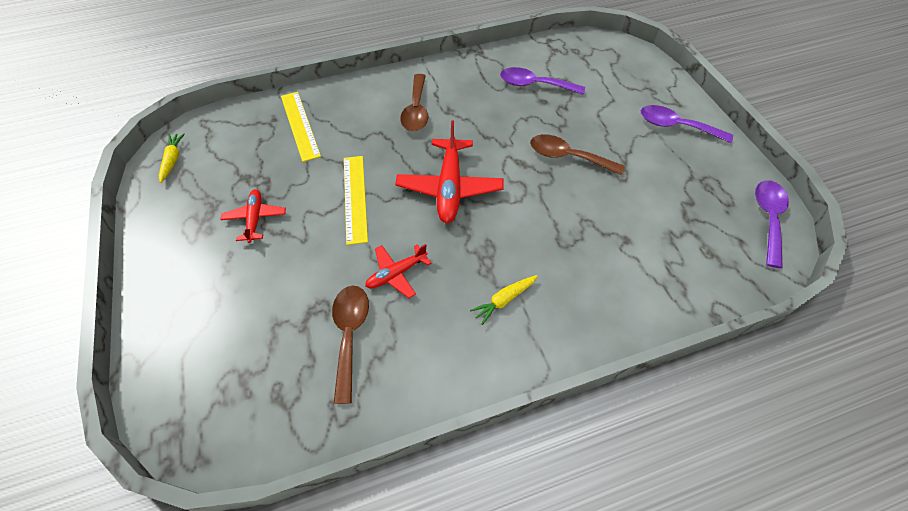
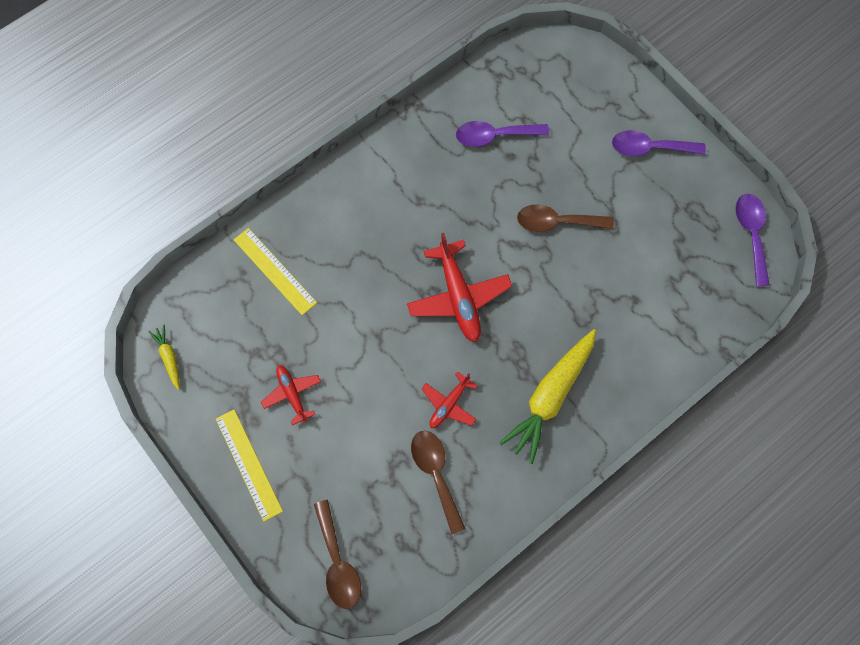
camera: 20 degrees left, 15 degrees up
yellow ruler [344,156,368,245] -> yellow ruler moved to [216,409,283,521]
brown spoon [400,74,429,131] -> brown spoon moved to [314,500,361,609]
yellow carrot [470,275,538,325] -> yellow carrot [500,329,596,464], size x2.14

